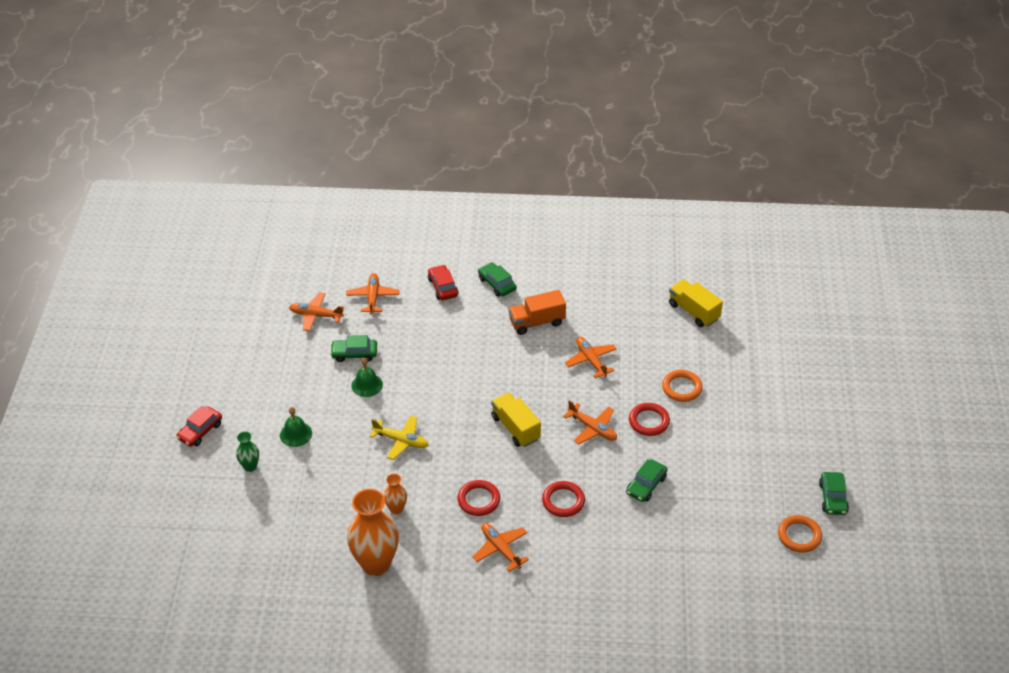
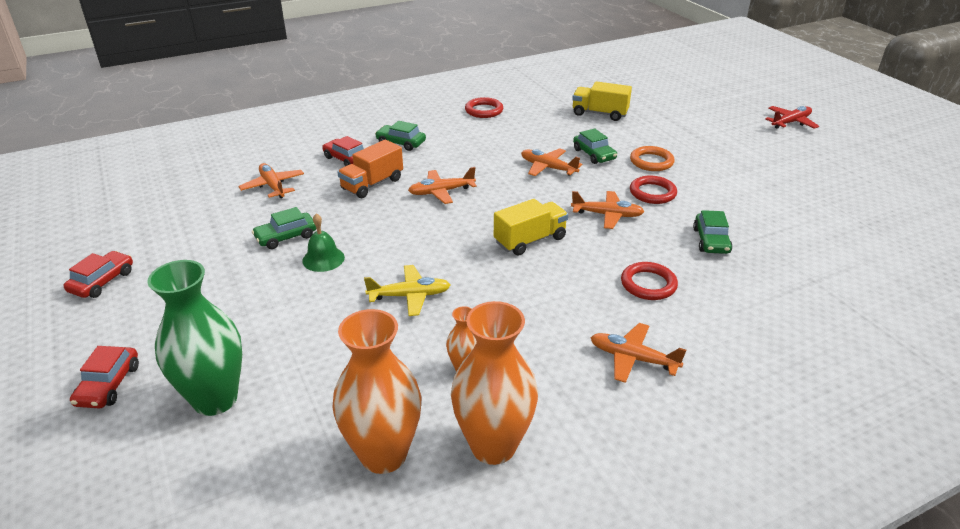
camera: 30 degrees left, 10 degrees down
green vase [236,431,259,472] -> green vase [148,260,242,416], size x2.08
green bell [280,407,312,447] -> none
orange plane [289,292,344,331] -> orange plane moved to [408,167,477,204]
red ring [457,480,500,516] -> red ring moved to [465,97,503,118]
yellow truck [491,392,541,447] -> yellow truck turned 120 degrees clockwise [494,199,568,256]
orange truck [508,290,566,335] -> orange truck moved to [337,140,403,198]
orange ring [778,515,822,553] -> none
green car [819,472,849,515] -> green car moved to [573,129,617,164]
none -> red car [64,251,133,298]
none -> orange vase [332,309,421,474]
none -> red plane [765,106,819,129]

